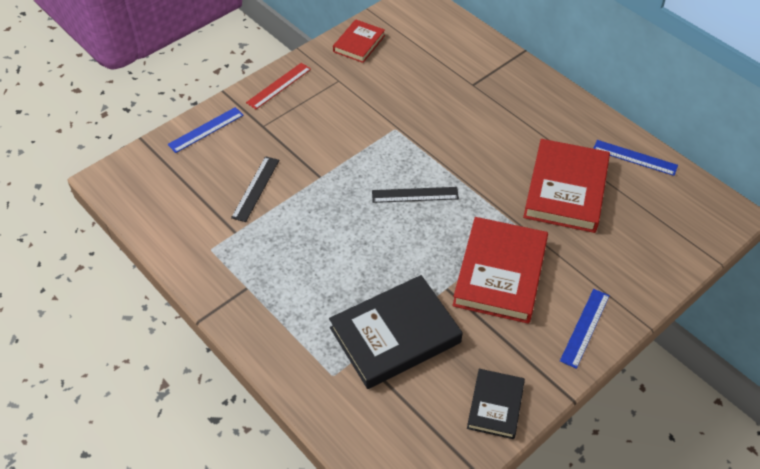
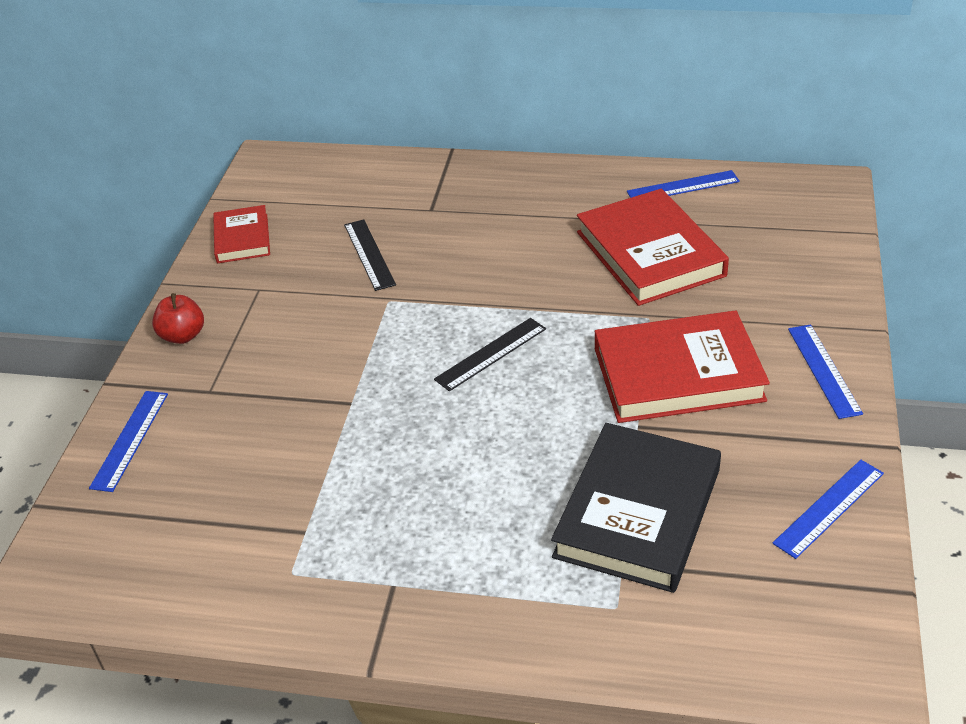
camera: 35 degrees left, 10 degrees down
black ruler [231,156,279,222] -> black ruler moved to [344,219,396,291]
red ruler [246,63,311,109] -> red apple [152,293,204,344]
red book [452,217,548,324] -> red book turned 75 degrees counterclockwise [595,310,770,423]
black book [467,369,525,439] -> blue ruler [772,460,884,559]

